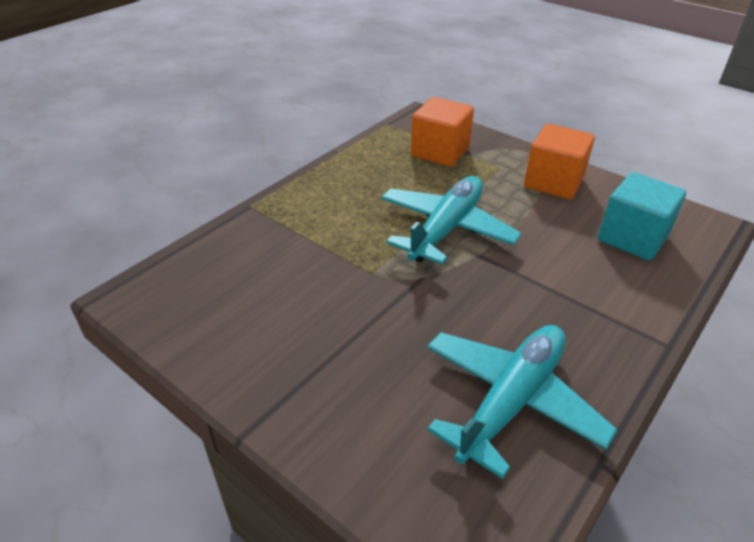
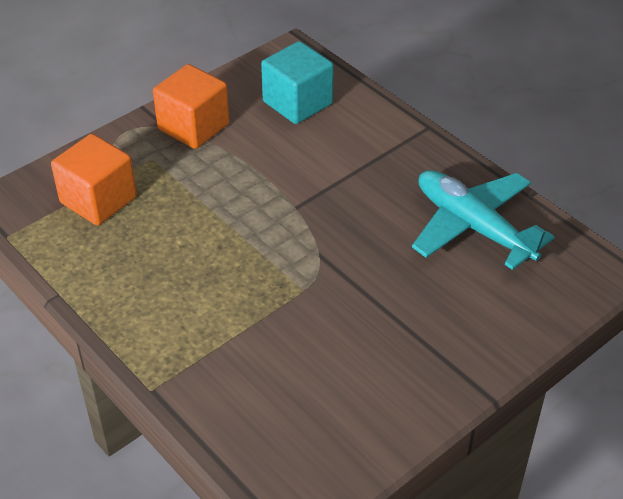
camera: 80 degrees left, 5 degrees up
turquoise plane [381,176,522,265] -> none

